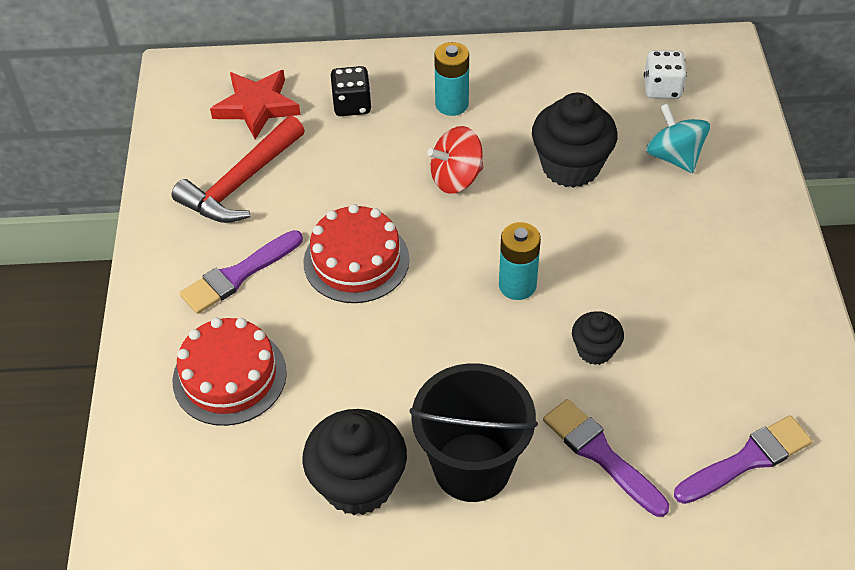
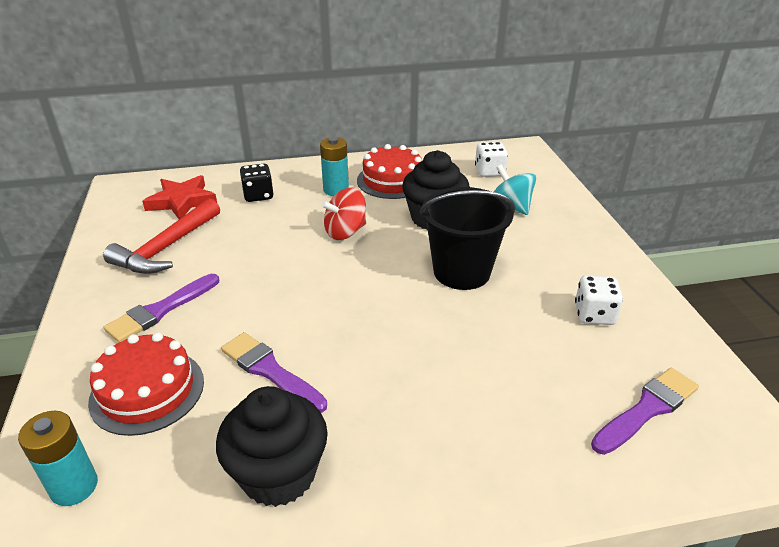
camera: 10 degrees left, 15 degrees down
red cake [303,204,409,303] -> red cake moved to [357,144,422,199]
black bucket [410,363,538,502] -> black bucket moved to [420,187,516,290]
turquoise battery [499,222,541,300] -> turquoise battery moved to [18,411,98,506]
purple brush [543,399,669,517] -> purple brush moved to [221,332,327,413]
black cupcake [572,311,624,365] -> none
none -> white dice [575,275,623,325]

